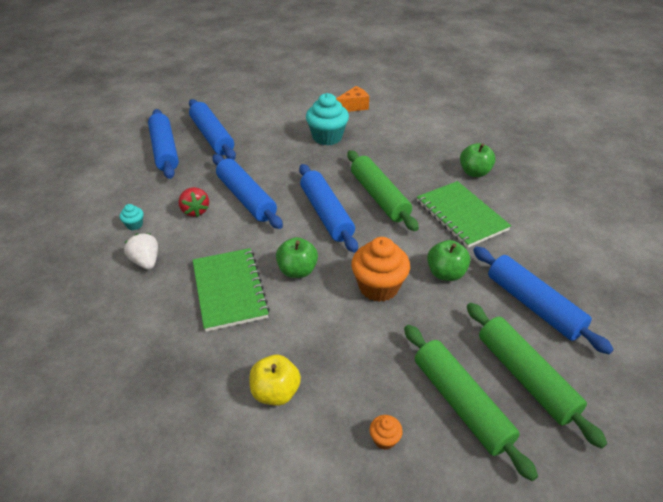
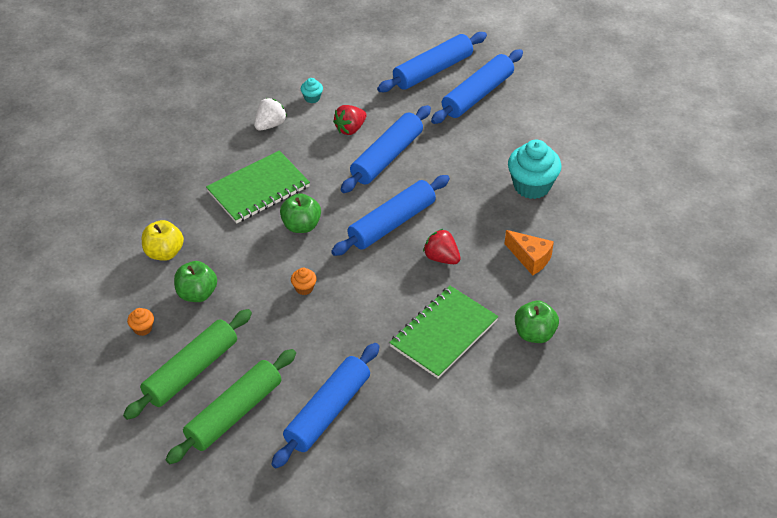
camera: 70 degrees right, 5 degrees up
orange cheese [336,86,369,112] -> orange cheese moved to [505,230,554,276]
green rolling pin [347,150,419,231] -> red strawberry [423,229,461,264]
orange cupcake [351,237,410,302] -> orange cupcake [291,268,317,295], size x0.45
green apple [427,240,470,281] -> green apple moved to [174,261,217,302]

